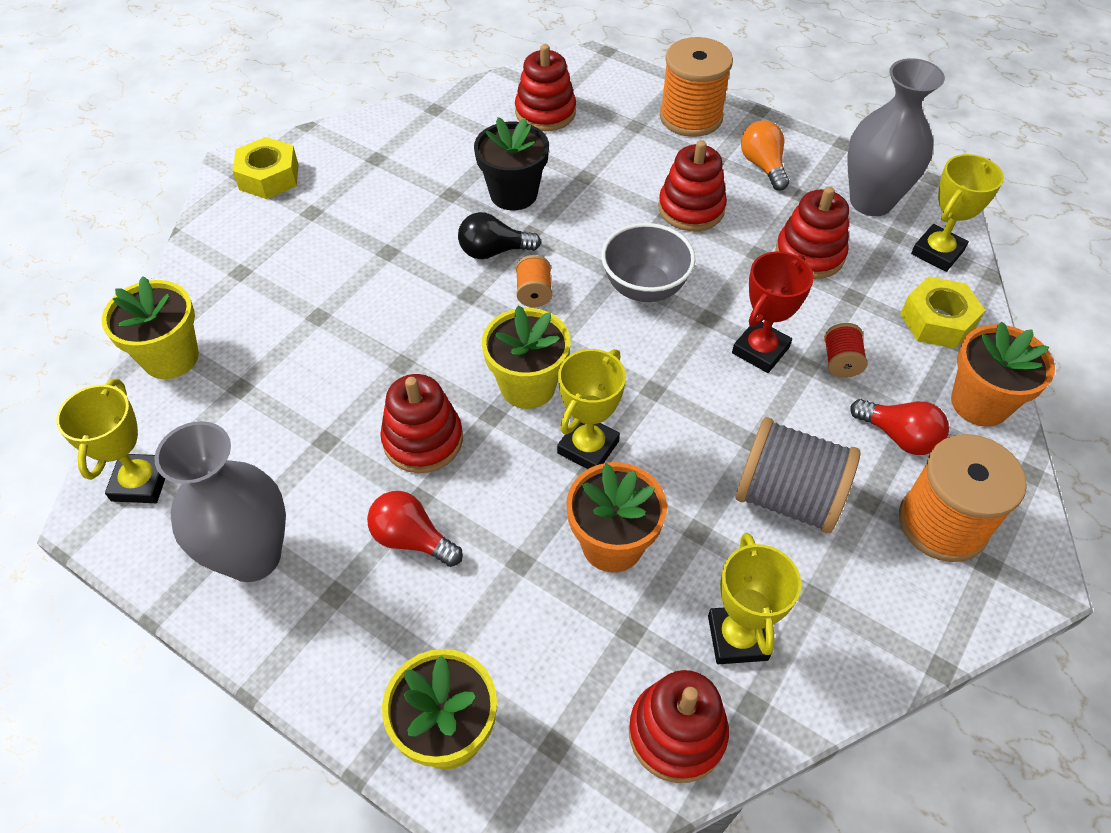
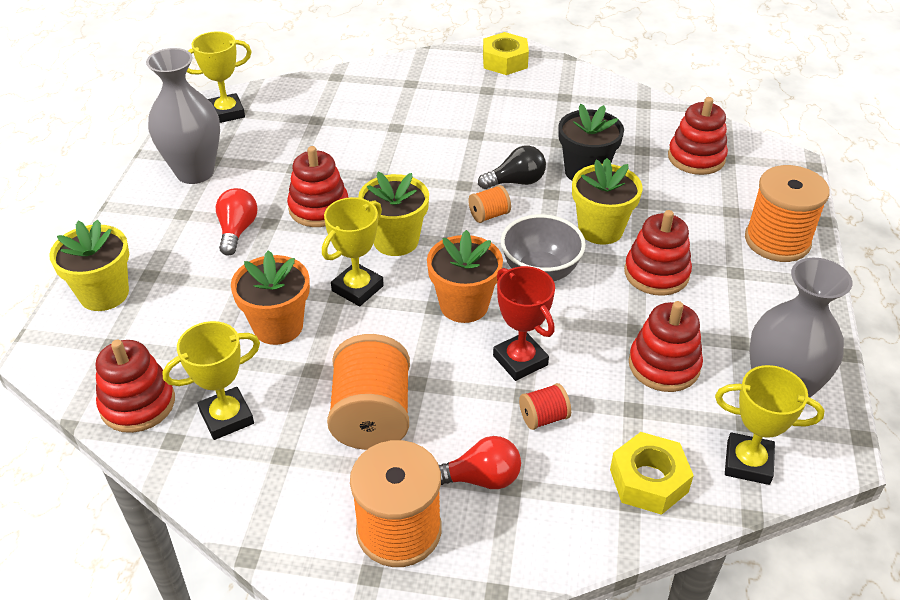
camera: 65 degrees right, 10 degrees down
yellow flower pot [102,276,199,379] -> yellow flower pot moved to [572,158,643,245]
black light bulb [458,212,541,259] -> black light bulb turned 105 degrees clockwise [478,145,546,189]
yellow trophy [557,349,626,469] -> yellow trophy turned 60 degrees counterclockwise [322,197,384,306]
red trophy [732,251,814,373] -> red trophy turned 45 degrees clockwise [493,266,555,381]
grey spool [735,417,860,533] -> orange spool [327,334,410,450]
orange light bulb [741,120,789,191] -> none
red light bulb [850,399,949,455] -> red light bulb turned 105 degrees counterclockwise [439,436,521,489]
orange flower pot [951,322,1055,427] -> orange flower pot moved to [427,230,503,323]

